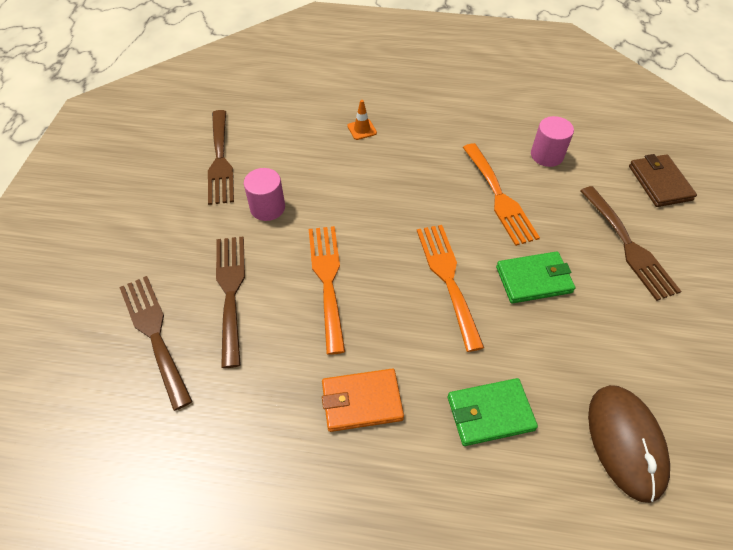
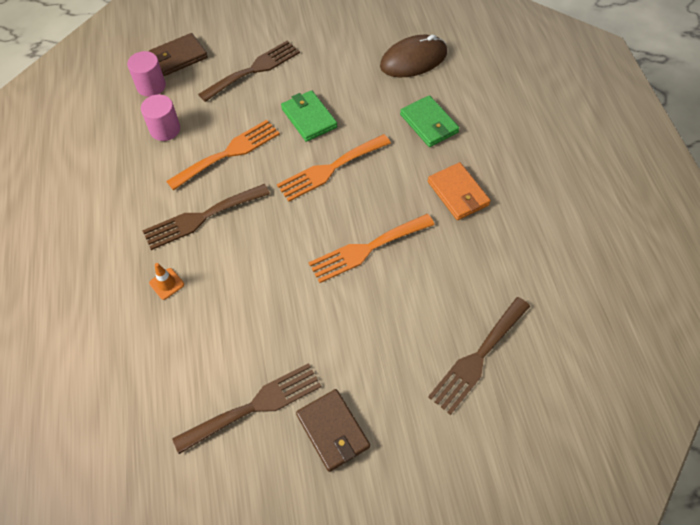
camera: 110 degrees left, 5 degrees up
brown fork [216,236,245,368] -> brown fork moved to [142,184,270,250]
pink cylinder [244,168,285,221] -> pink cylinder moved to [127,51,166,97]
none -> brown wallet [296,389,370,472]

